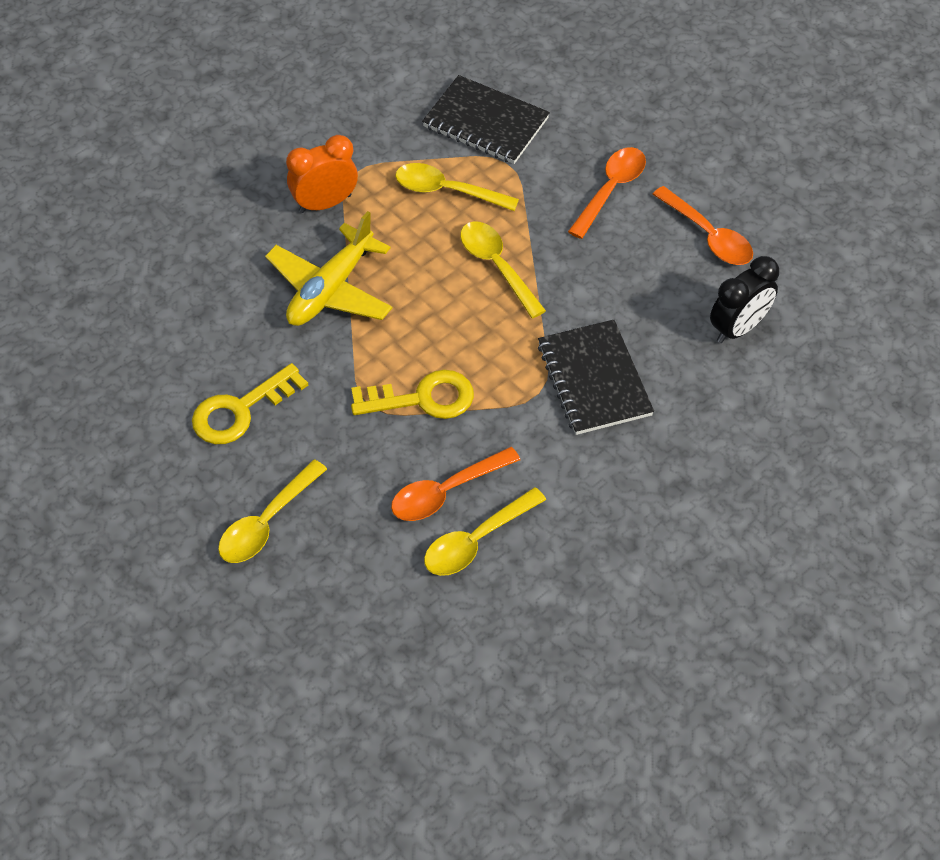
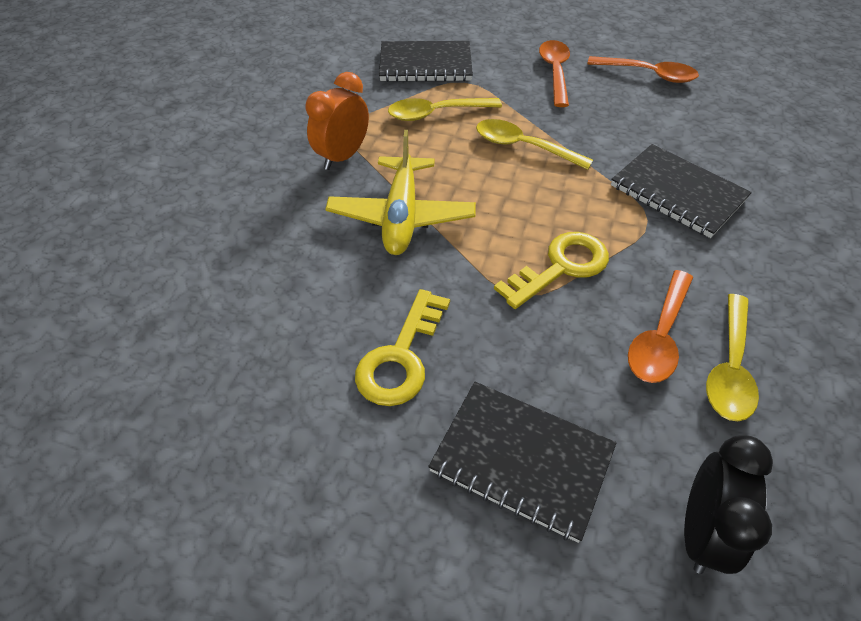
camera: 30 degrees left, 5 degrees down
yellow spoon [218,459,327,563] -> black notebook [428,382,616,543]
black clock [710,256,779,343] -> black clock moved to [684,435,773,574]

